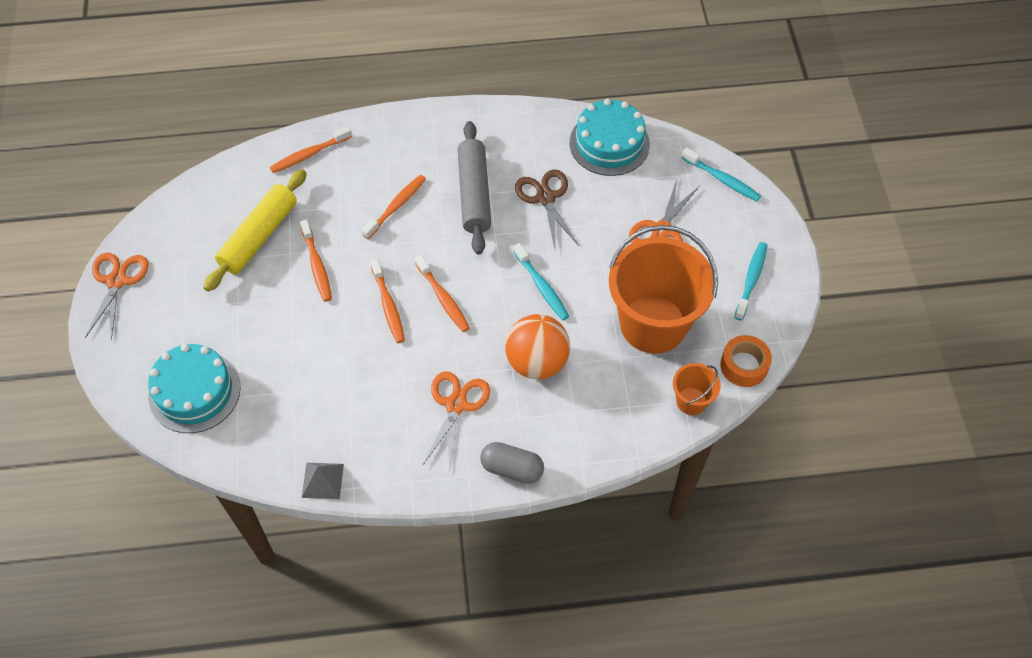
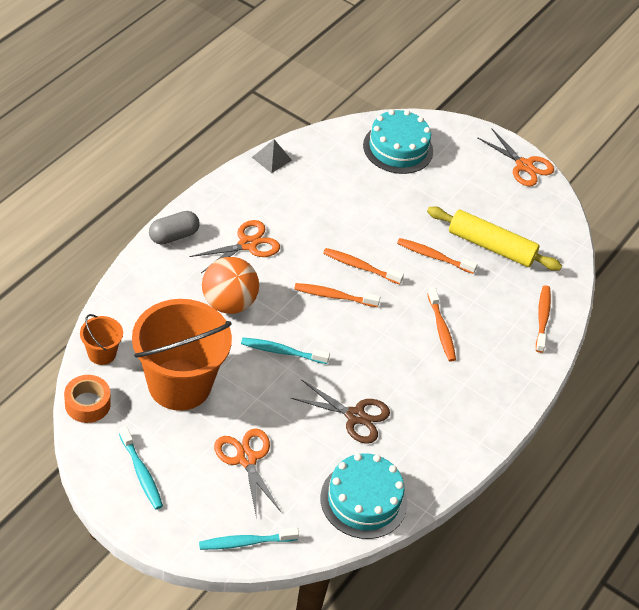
camera: 125 degrees right, 10 degrees down
yellow rolling pin [203,169,307,292] -> yellow rolling pin turned 45 degrees counterclockwise [427,207,562,271]
orange scissors [422,371,490,473] -> orange scissors turned 90 degrees counterclockwise [189,220,280,273]
grey rolling pin [458,121,491,255] -> none

